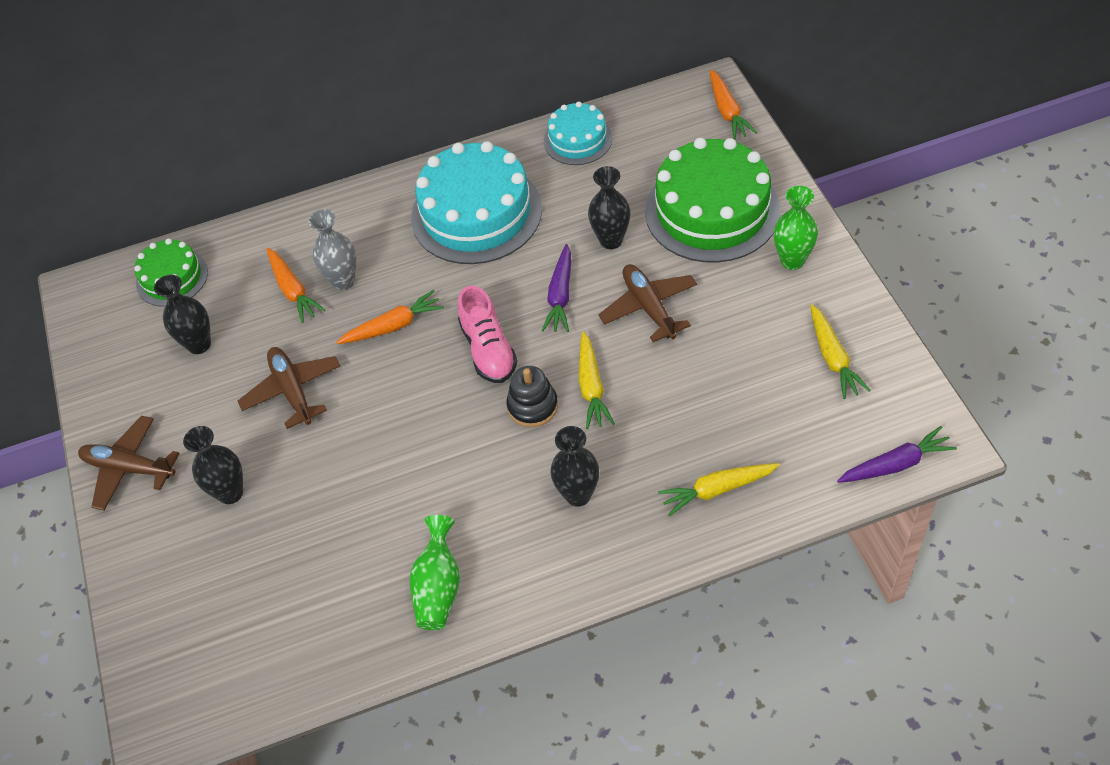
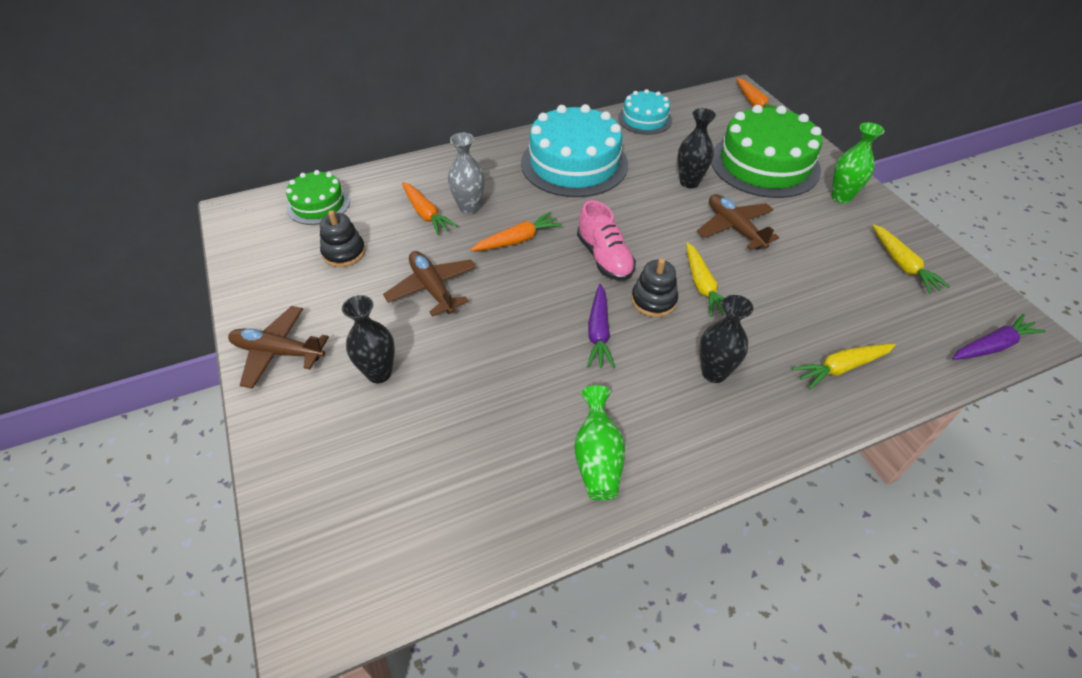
camera: 10 degrees left, 5 degrees down
black vase [154,275,211,354] -> black stacking toy [320,210,366,267]
purple carrot [542,244,571,332] -> purple carrot moved to [587,284,615,368]

